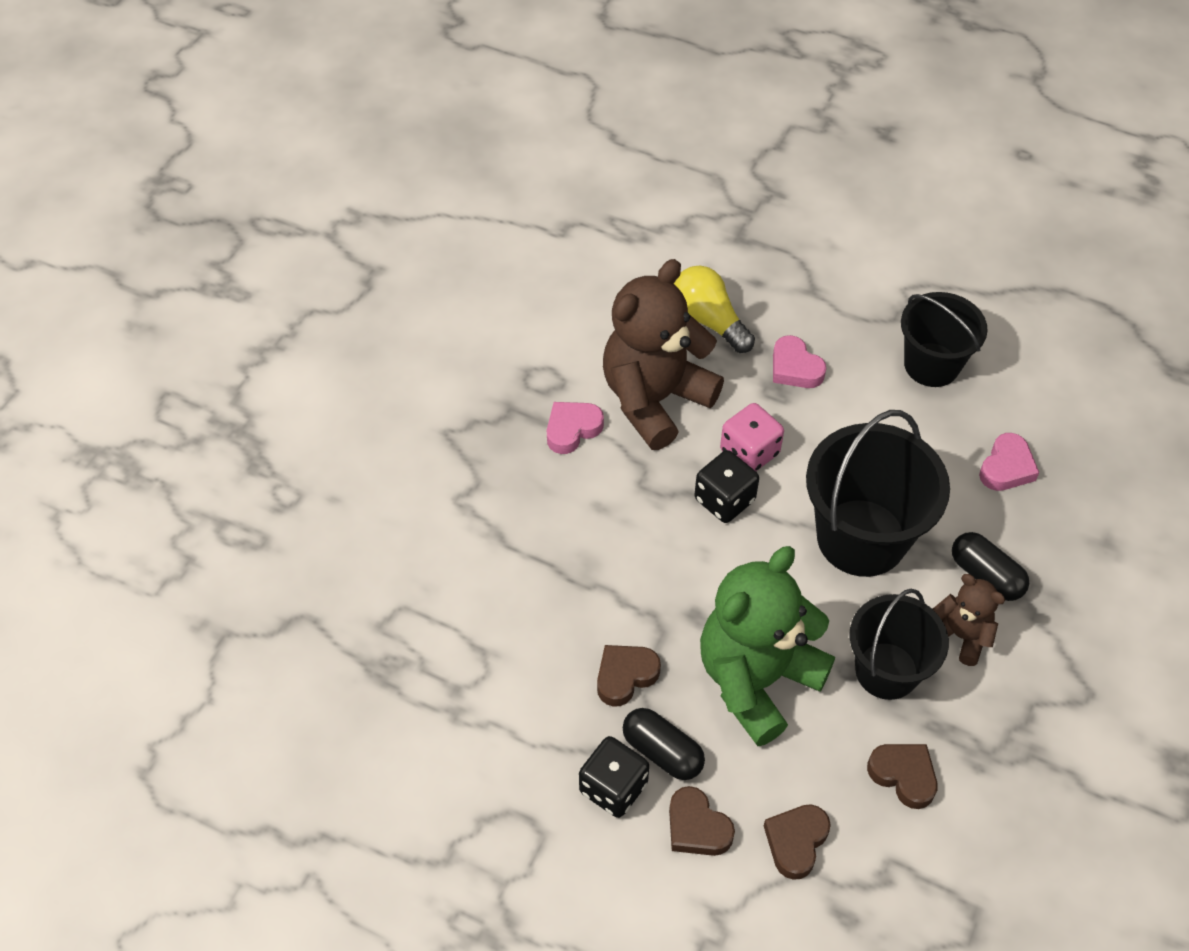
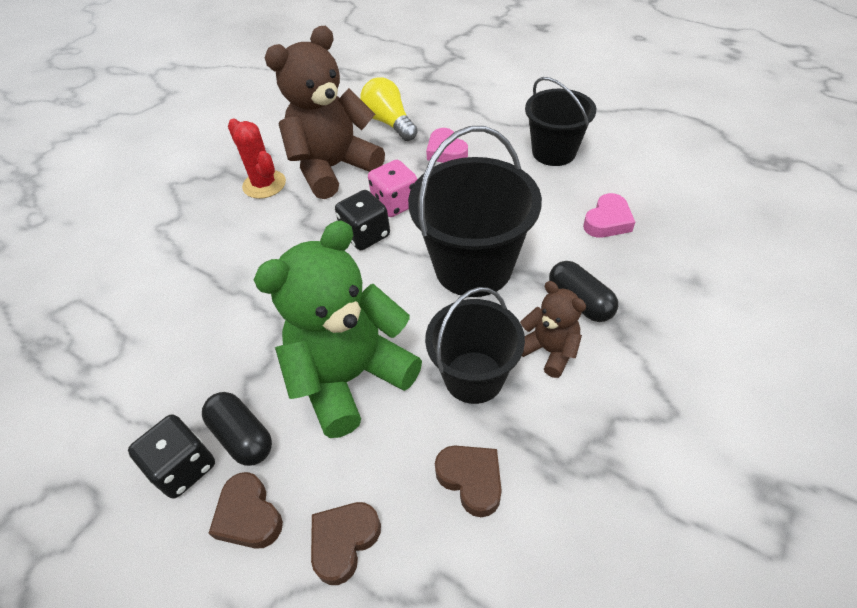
camera: 10 degrees right, 5 degrees down
pink heart [547,402,604,454] -> red cactus [228,119,286,199]
brown heart [597,645,661,707] -> none

